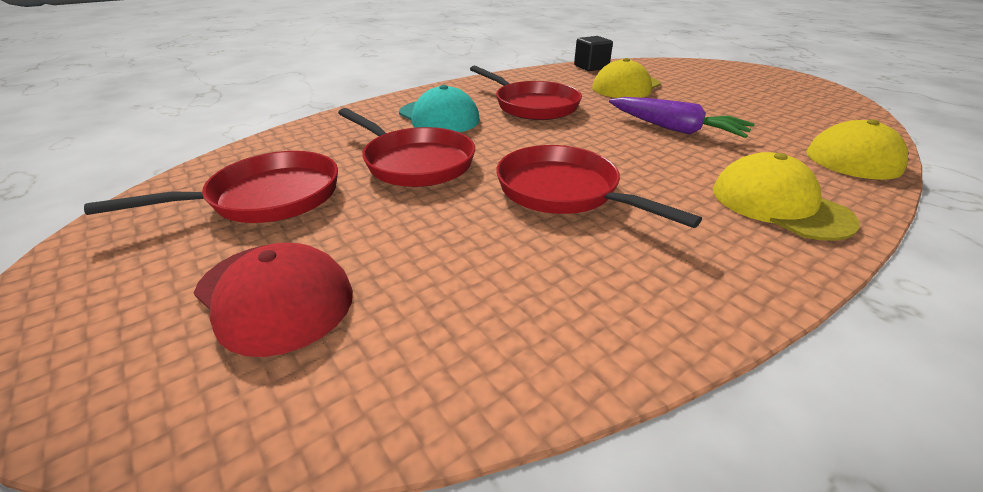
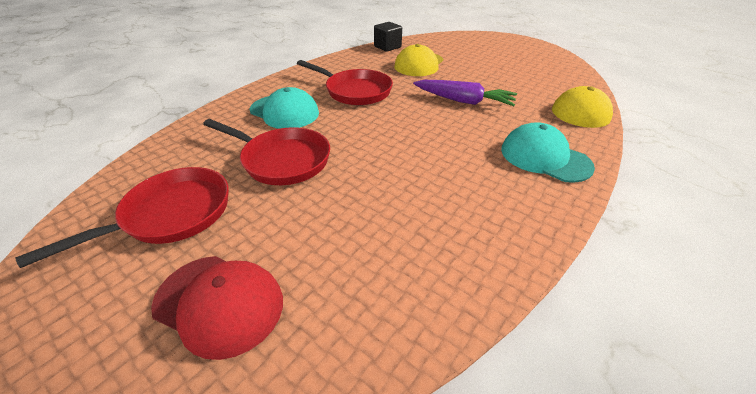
camera: 15 degrees left, 5 degrees up
red pan [496,145,702,228] -> none
yellow cap [713,152,860,241] -> turquoise cap [501,122,595,183]

